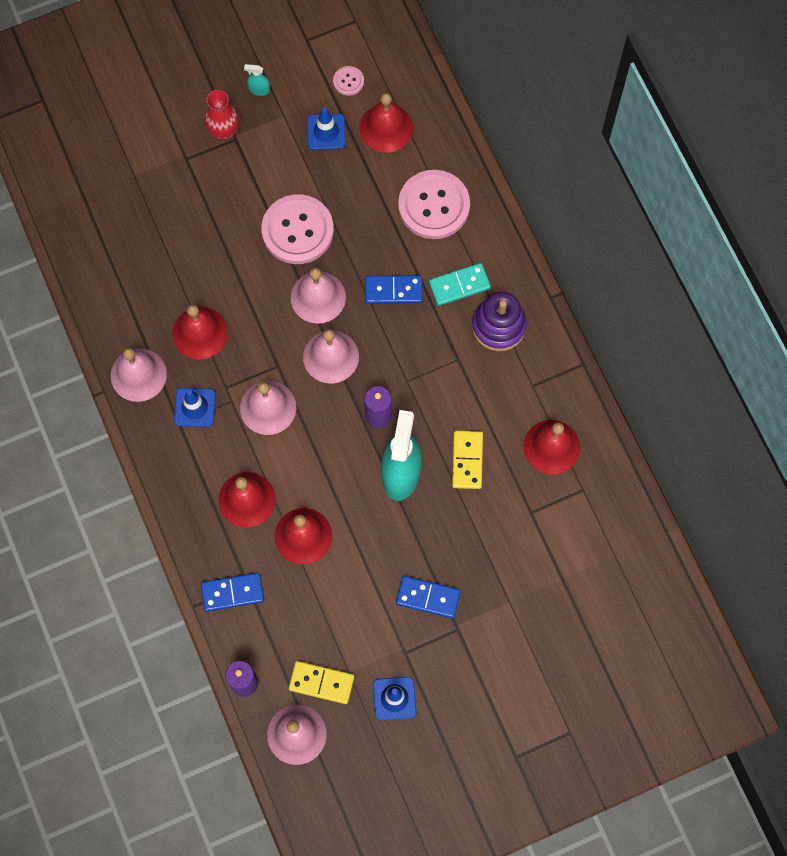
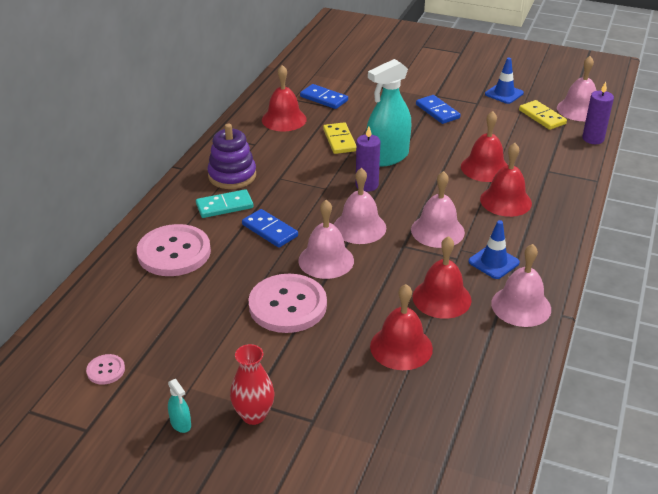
camera: 135 degrees left, 35 degrees down
blue domino [201,572,264,612] -> blue domino moved to [300,84,348,109]
blue traffic cone [307,107,346,150] -> none
red bell [359,93,413,153] -> red bell moved to [370,284,433,370]
turquoise domino [429,263,491,306] -> turquoise domino turned 45 degrees counterclockwise [196,189,253,218]
yellow domino [452,430,483,489] -> yellow domino turned 60 degrees counterclockwise [323,122,356,154]

